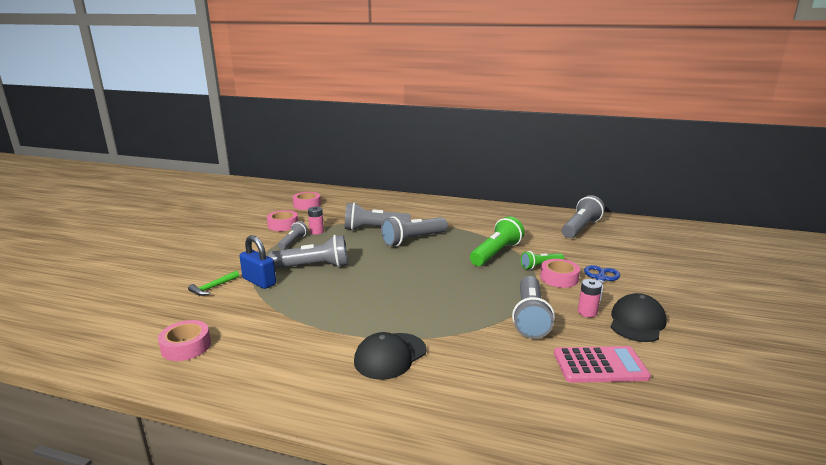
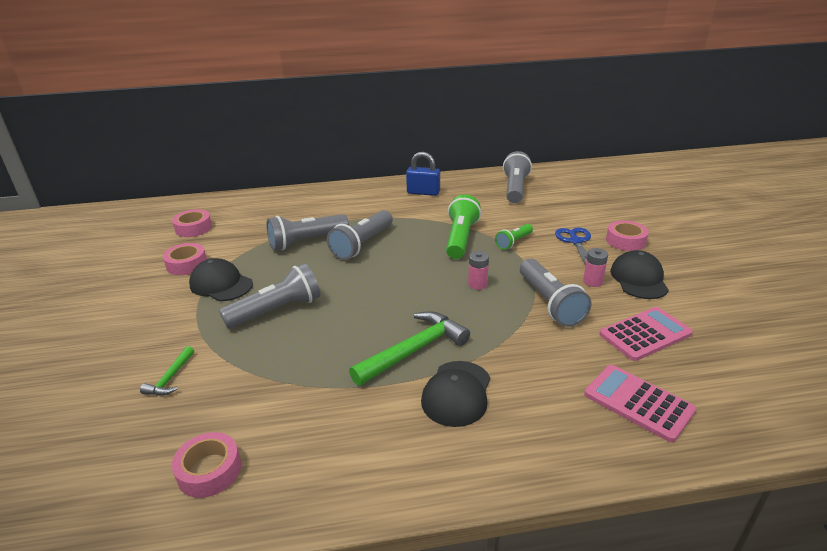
camera: 25 degrees left, 10 degrees up
blue padlock [239,235,276,289] -> blue padlock moved to [406,152,440,196]
grey flashlight [278,221,308,250] -> black cap [189,258,253,301]
pink battery [308,206,324,235] -> pink battery moved to [468,251,489,290]
pink tape [540,259,580,288] -> pink tape moved to [606,221,649,251]
none -> green hammer [349,311,470,386]
none -> pink calculator [584,365,696,442]

